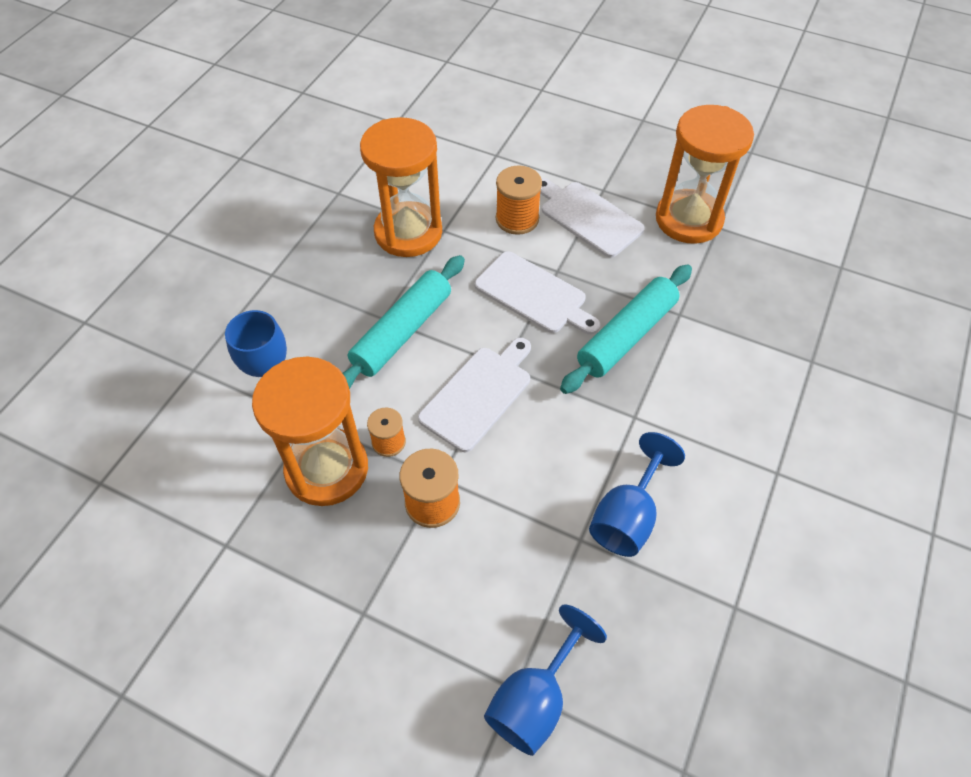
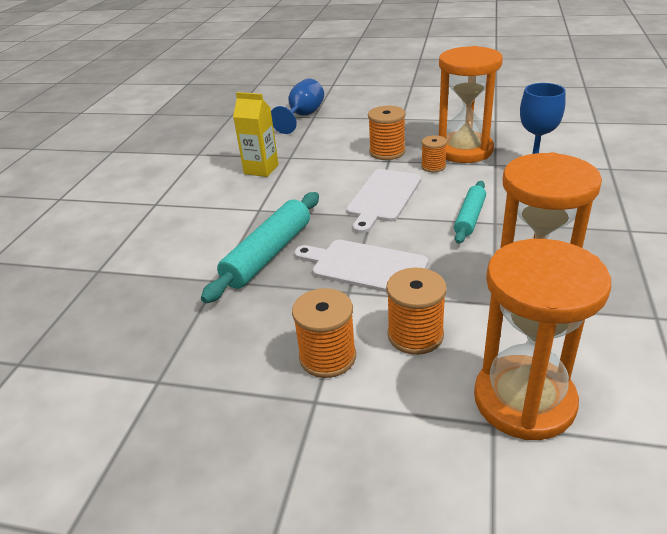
camera: 170 degrees right, 20 degrees down
turquoise rolling pin [343,255,465,389] -> turquoise rolling pin [454,181,486,244], size x0.61
white cutting board [540,178,645,258] -> orange spool [292,288,356,378]
blue goblet [589,432,685,557] -> yellow carton [233,92,279,177]
orange hourglass [656,105,754,244] -> orange hourglass moved to [474,239,611,440]

